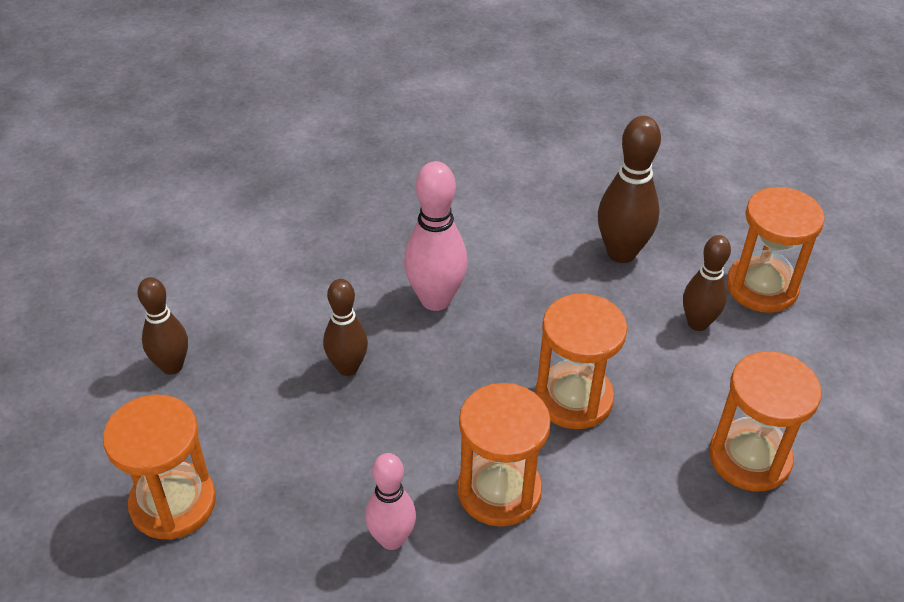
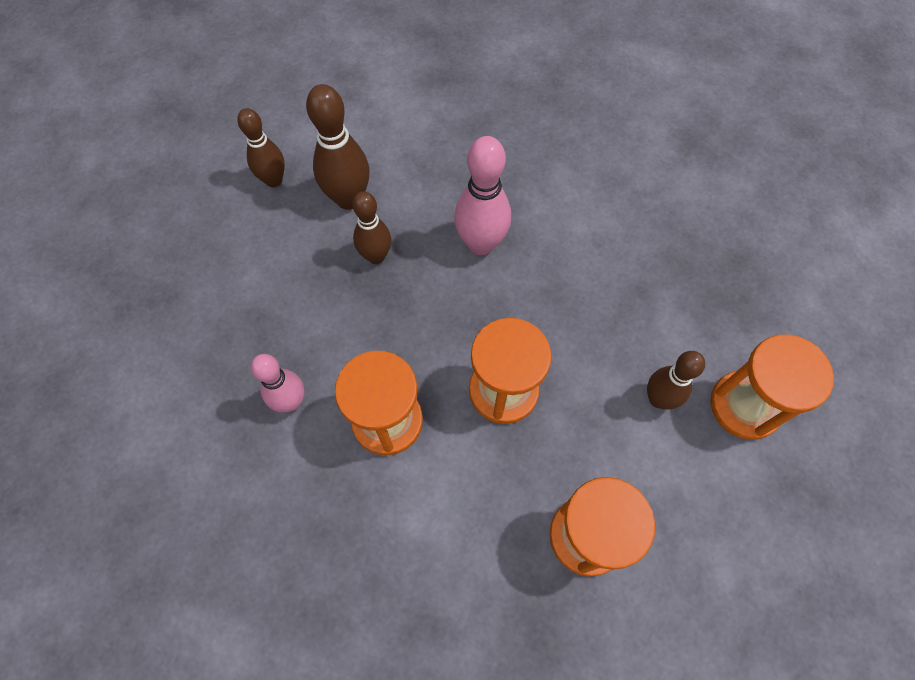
camera: 40 degrees right, 20 degrees up
orange hourglass [103,395,216,540] -> none
brown bowling pin [598,116,661,263] -> brown bowling pin moved to [306,84,369,210]

